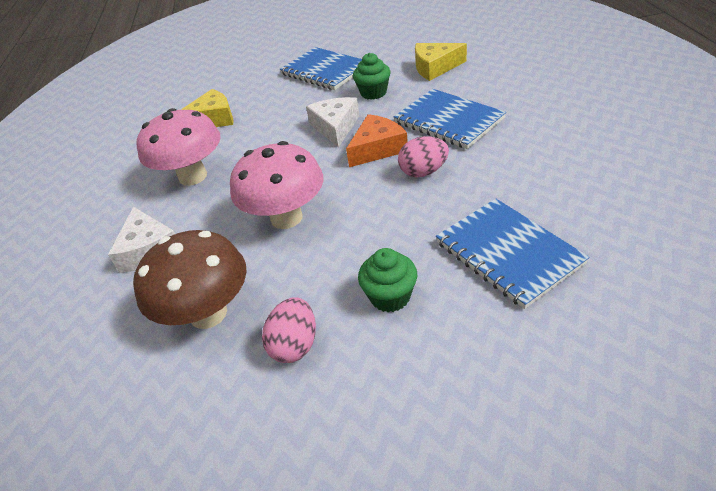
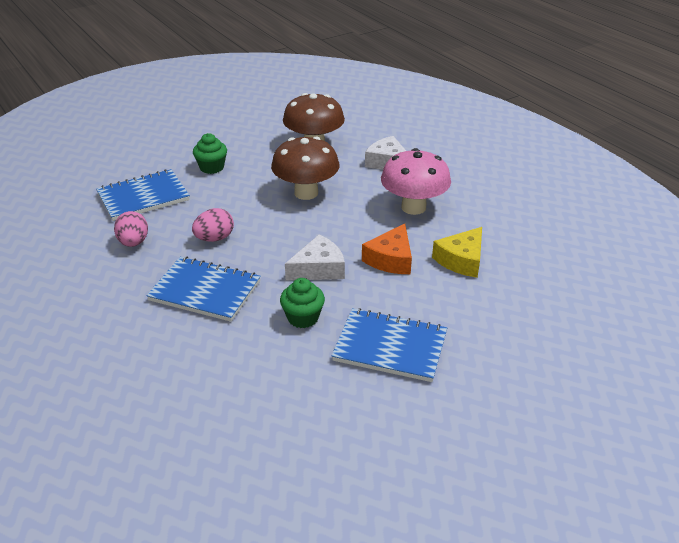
camera: 150 degrees right, 5 degrees down
pink mushroom [230,141,323,229] -> brown mushroom [271,137,339,200]
pink egg [262,297,316,363] -> pink egg moved to [114,211,148,247]
white cheese [306,97,360,147] -> white cheese turned 90 degrees counterclockwise [285,234,345,280]
orange cheese [346,114,408,167] -> orange cheese moved to [362,224,412,274]
yellow cheese [415,43,467,81] -> none
blue notebook [436,199,590,309] -> blue notebook turned 60 degrees counterclockwise [96,169,190,221]

